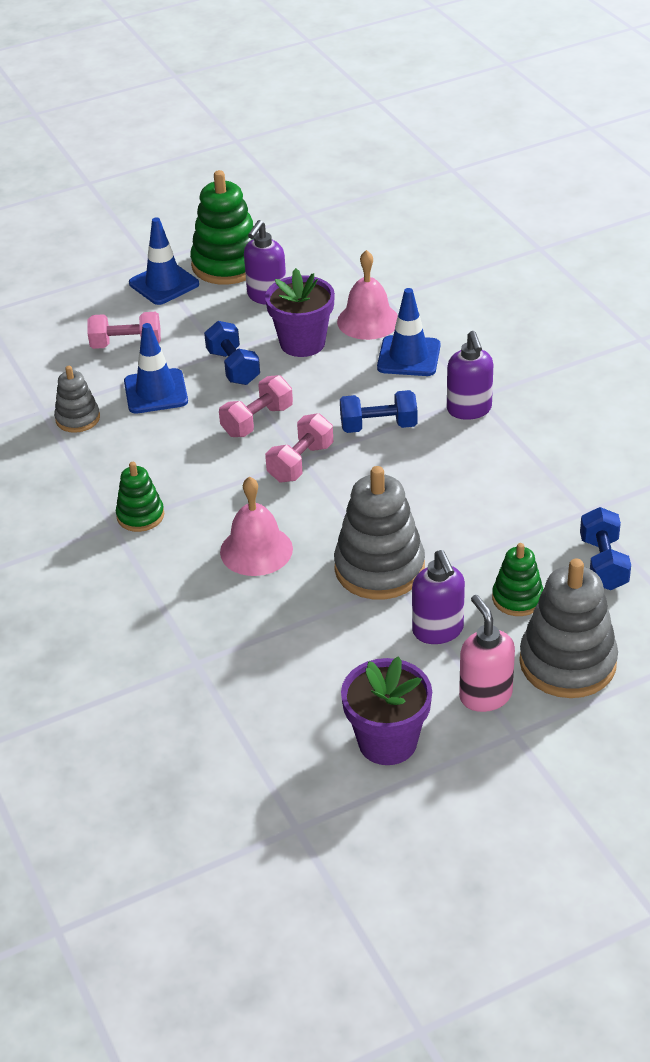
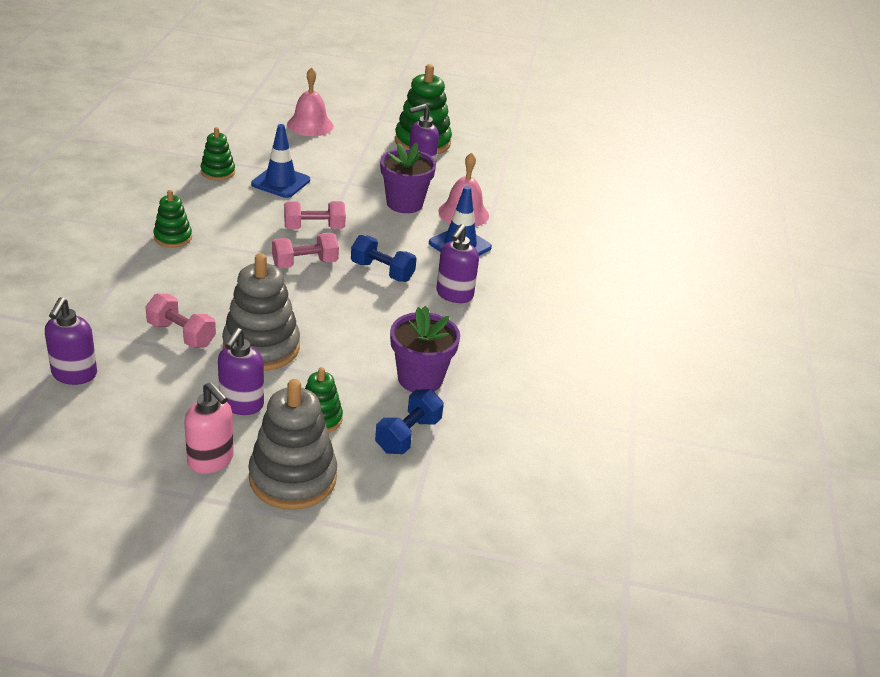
camera: 30 degrees right, 5 degrees down
grey stacking toy [54,366,100,433] -> green stacking toy [201,127,235,181]
pink dumbbell [87,312,161,349] -> pink dumbbell moved to [145,293,216,348]
blue traffic cone [129,217,199,305] -> none
blue dumbbell [204,321,260,385] -> none
pink bell [220,476,293,576] -> pink bell moved to [287,67,333,136]
purple flower pot [341,656,432,765] -> purple flower pot moved to [390,306,460,392]
pink soap dispenser [459,595,515,712] -> pink soap dispenser turned 120 degrees clockwise [184,382,234,474]
none -> purple soap dispenser [45,297,97,385]

